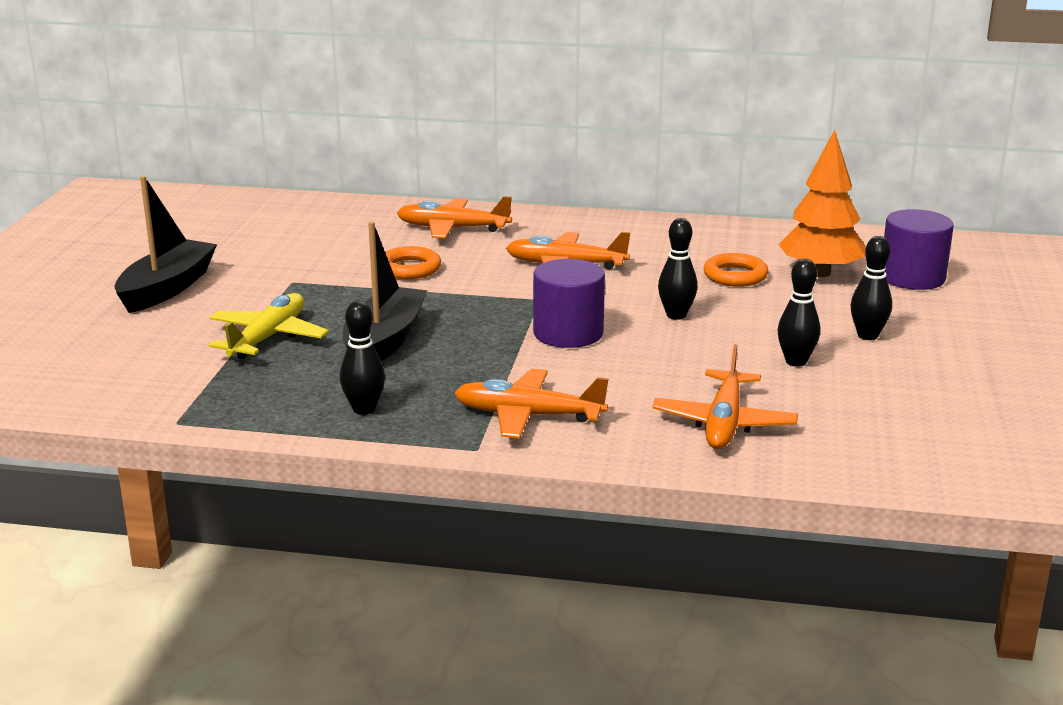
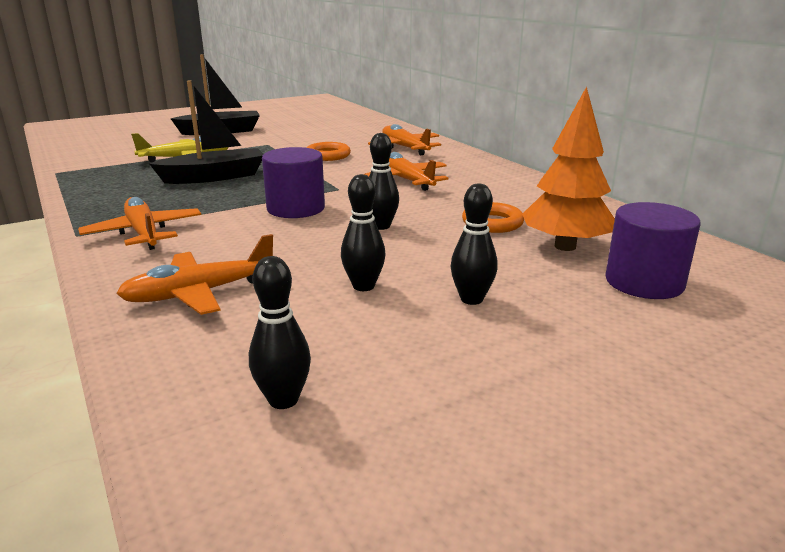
camera: 50 degrees right, 0 degrees up
black bowling pin [340,301,385,415] -> black bowling pin moved to [249,256,311,409]

